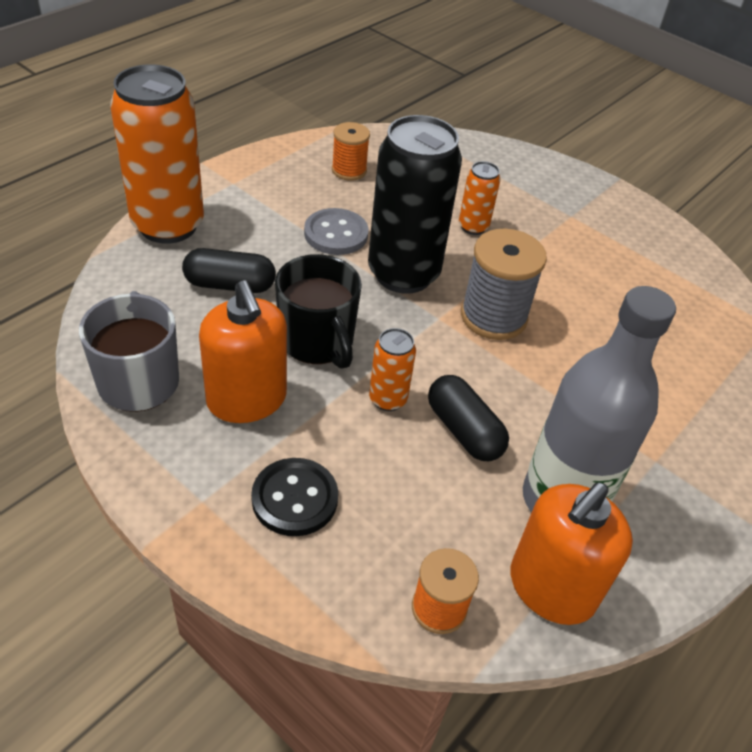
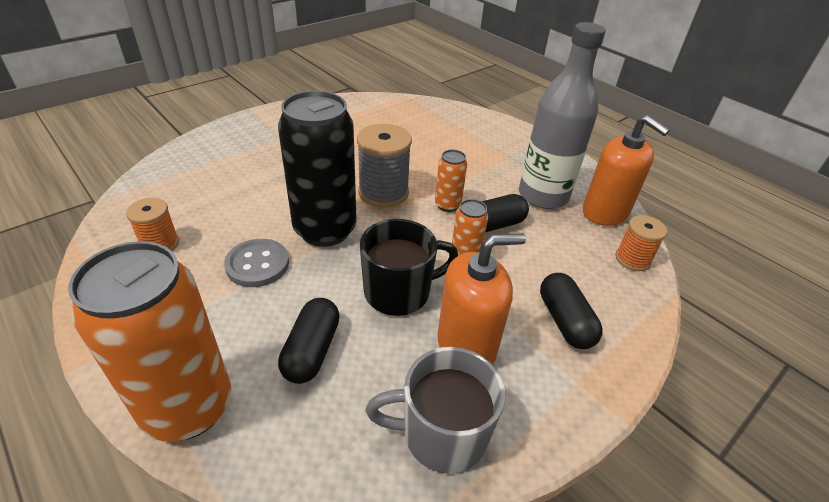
camera: 80 degrees left, 5 degrees down
black button [251,458,338,536] -> black capsule [540,273,603,349]
orange can [459,161,500,235] -> orange can moved to [435,150,467,212]

